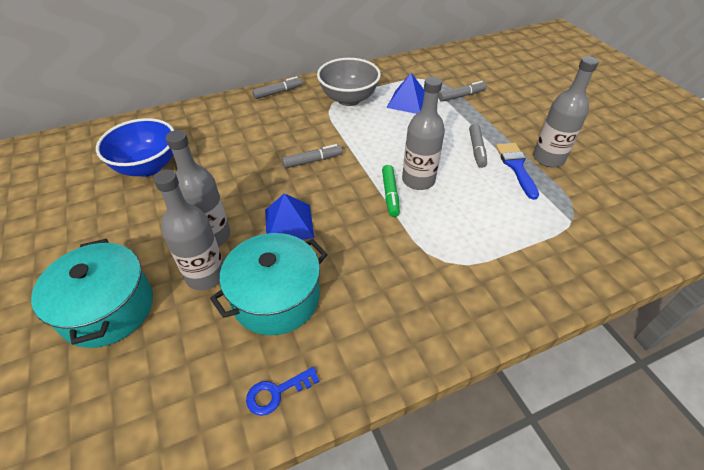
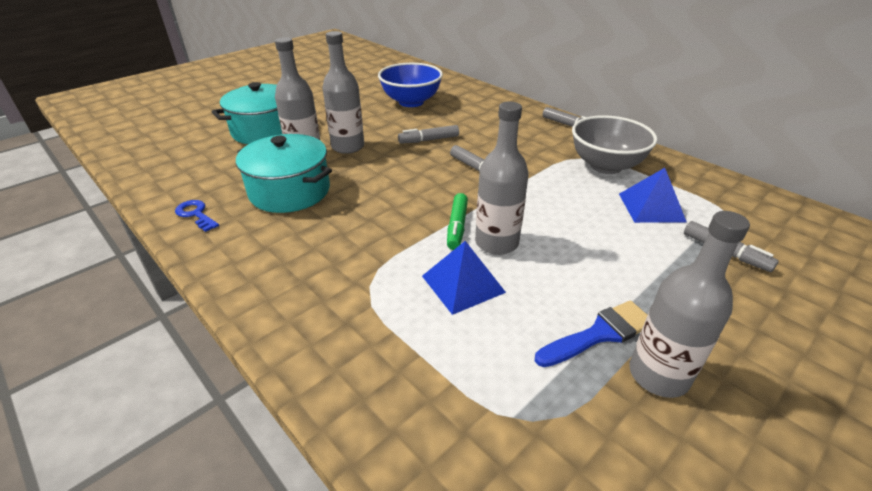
camera: 70 degrees right, 10 degrees down
blue pyramid [265,193,314,240] -> blue pyramid moved to [422,241,506,315]
green marker [382,165,400,217] -> green marker turned 60 degrees counterclockwise [447,193,468,250]
grey marker [469,124,487,168] -> grey marker moved to [398,125,459,144]

